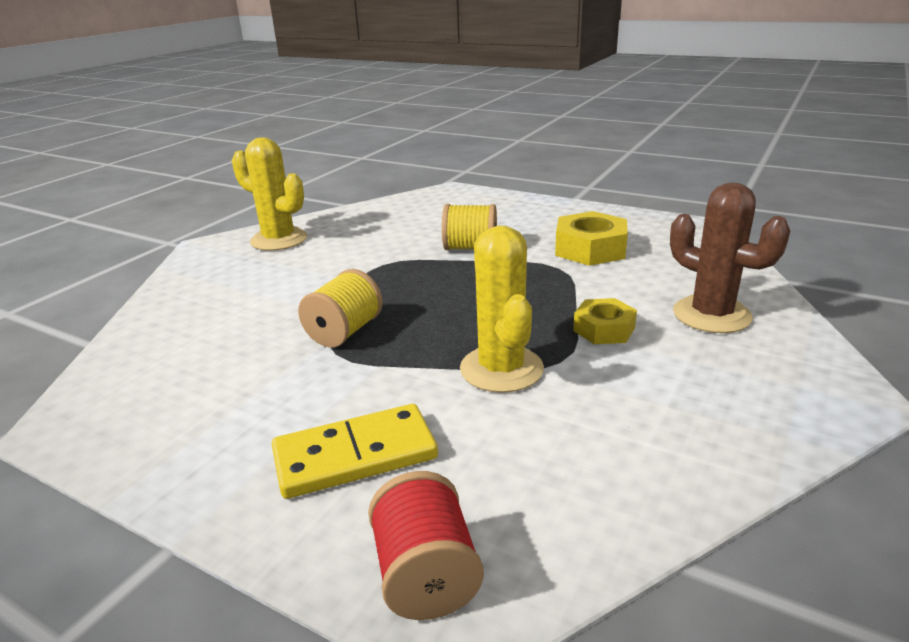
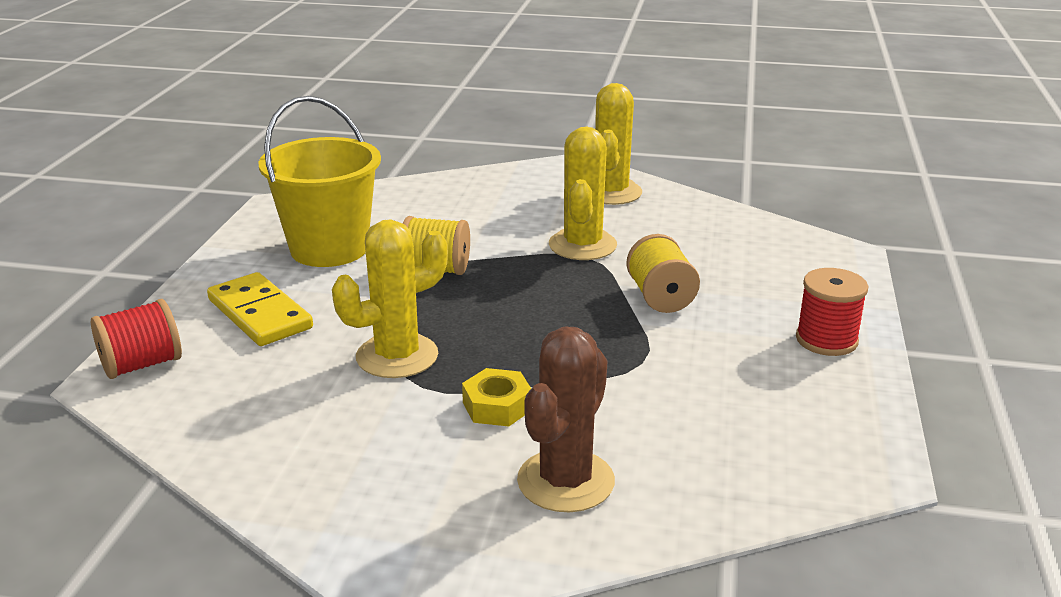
camera: 70 degrees right, 0 degrees up
yellow nut [555,211,628,266] -> none
none -> yellow bucket [259,96,381,267]
none -> yellow cactus [549,127,617,260]
none -> red spool [796,268,868,356]

